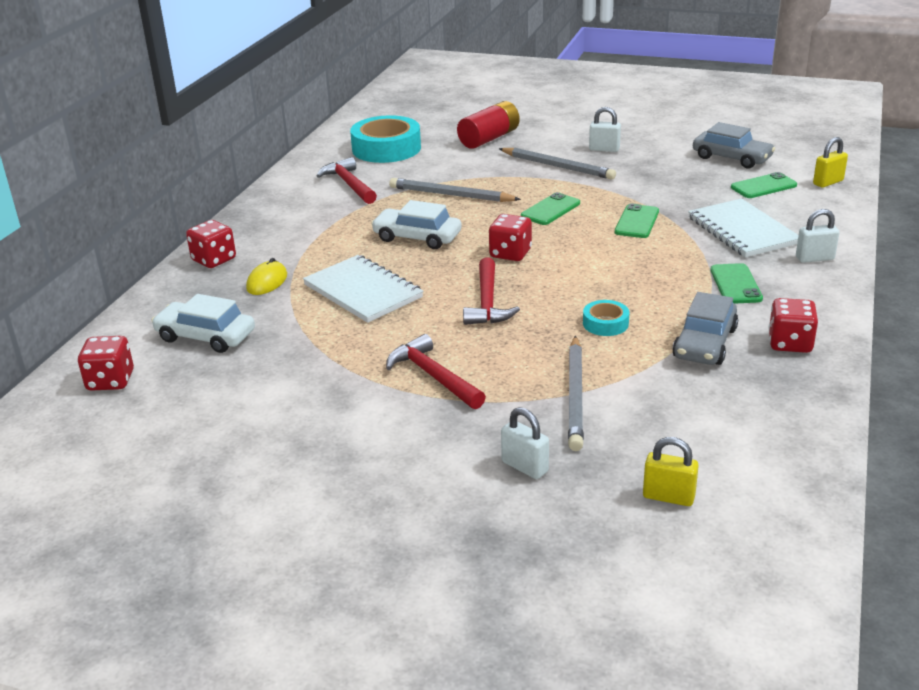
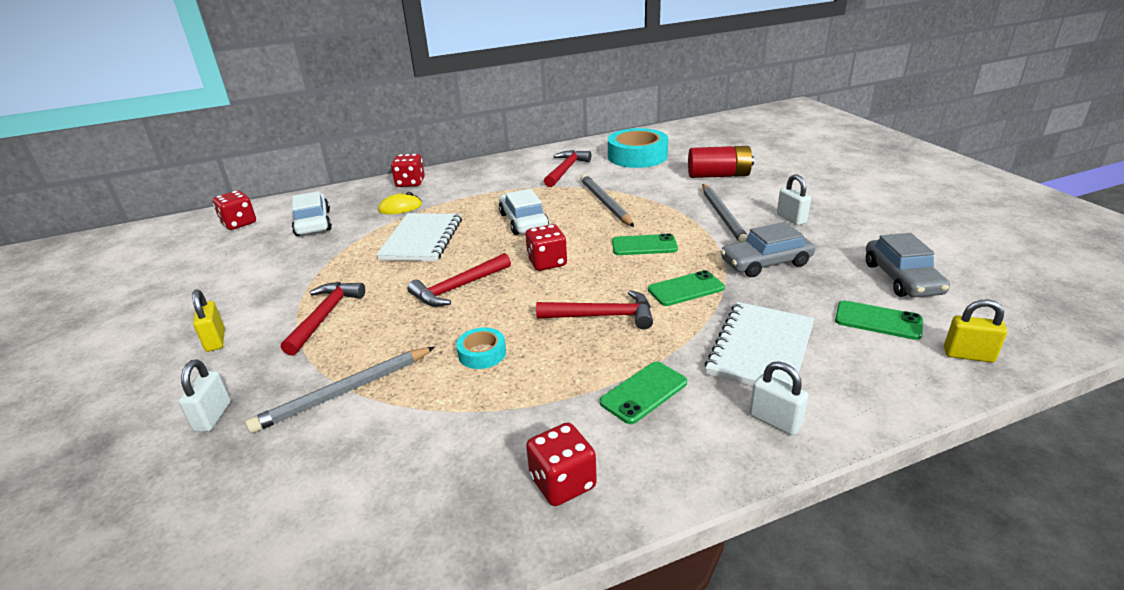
camera: 50 degrees right, 0 degrees up
yellow padlock [643,437,699,506] -> yellow padlock moved to [192,290,225,352]
grey car [672,292,738,365] -> grey car moved to [720,222,815,277]
none -> red hammer [536,290,653,330]

